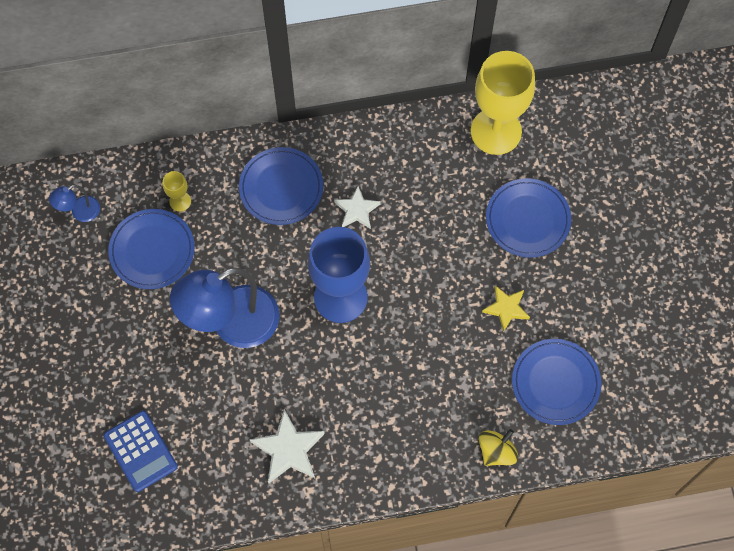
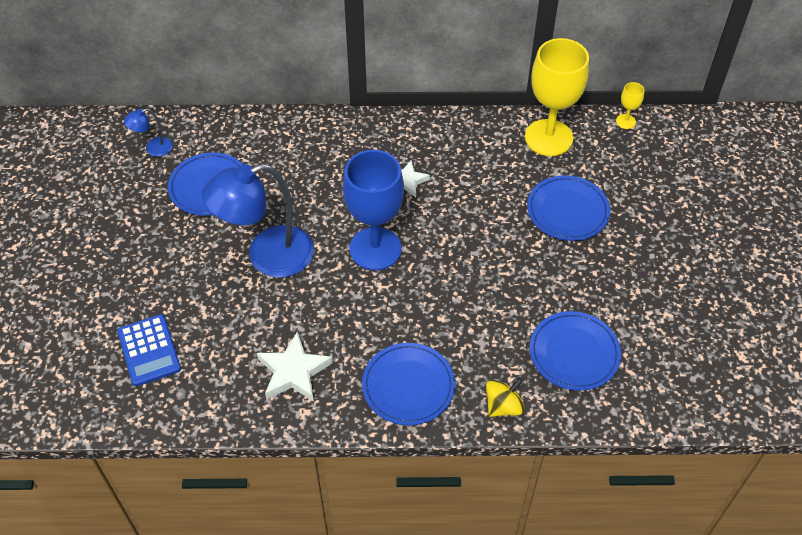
camera: 10 degrees right, 15 degrees down
yellow goblet [163,171,191,212] -> yellow goblet moved to [616,82,644,129]
blue plate [239,147,323,225] -> blue plate moved to [362,343,455,425]
yellow star [482,285,530,332] -> none

